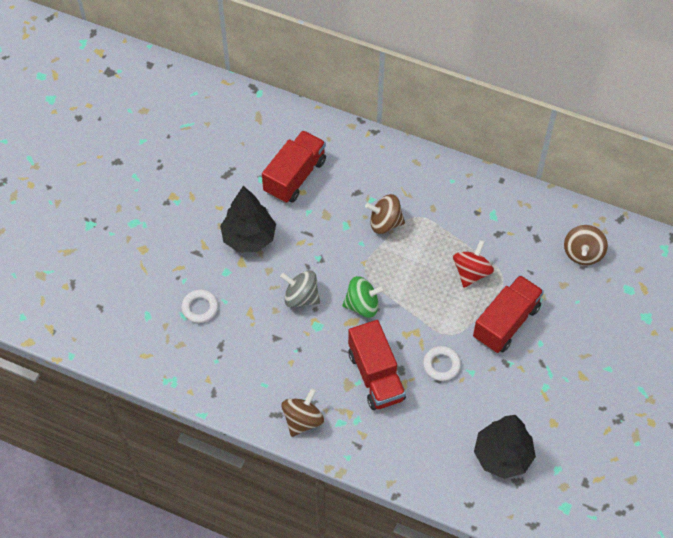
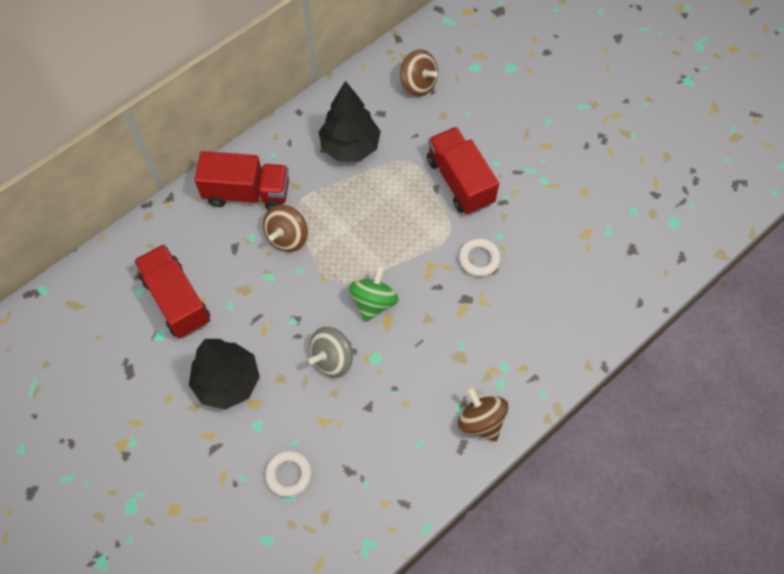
camera: 65 degrees left, 5 degrees up
red truck [348,320,406,410] -> red truck moved to [194,151,289,210]
red spinning top [453,240,494,288] -> none
black tree [474,415,536,479] -> black tree moved to [319,81,381,161]

